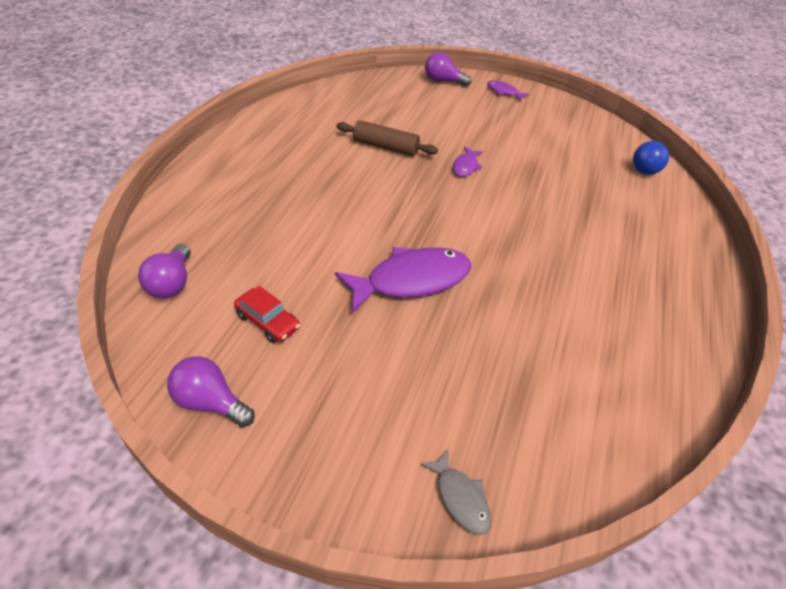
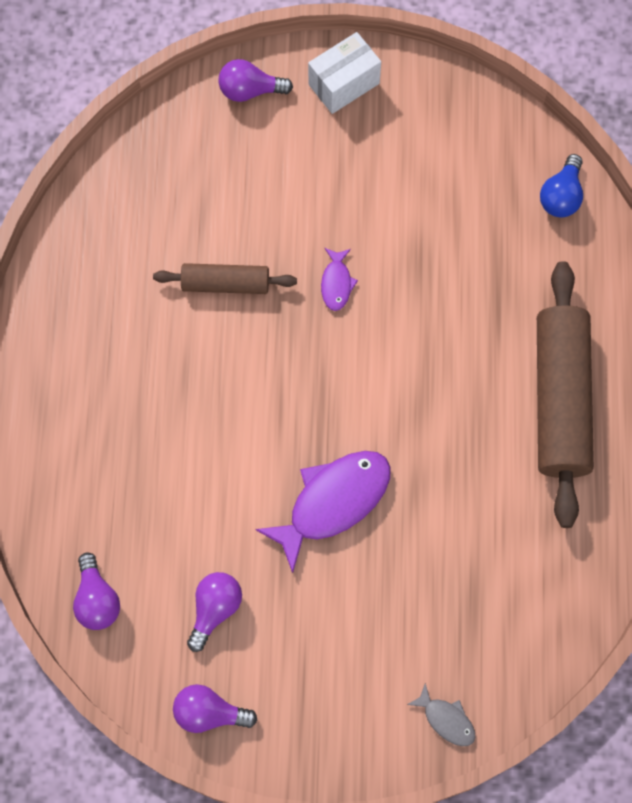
camera: 15 degrees left, 25 degrees up
red car [234,286,300,343] -> purple light bulb [187,572,242,652]
purple fish [487,80,529,101] -> white box [308,32,381,114]
none -> brown rolling pin [537,261,594,528]

